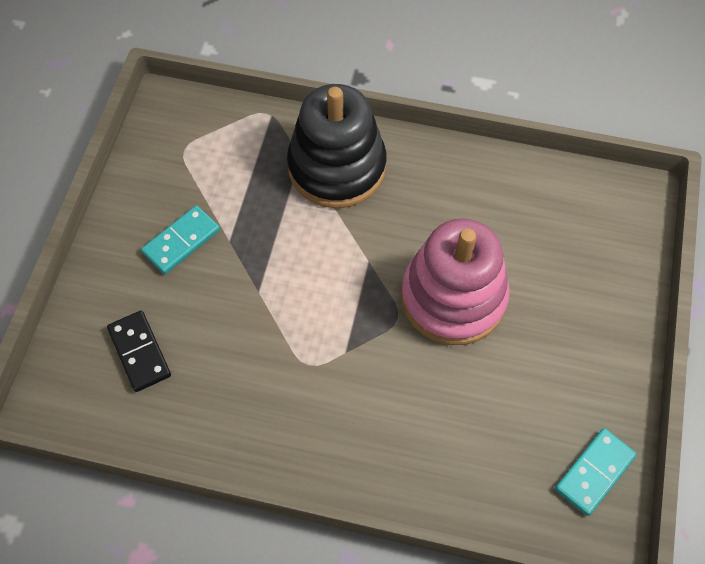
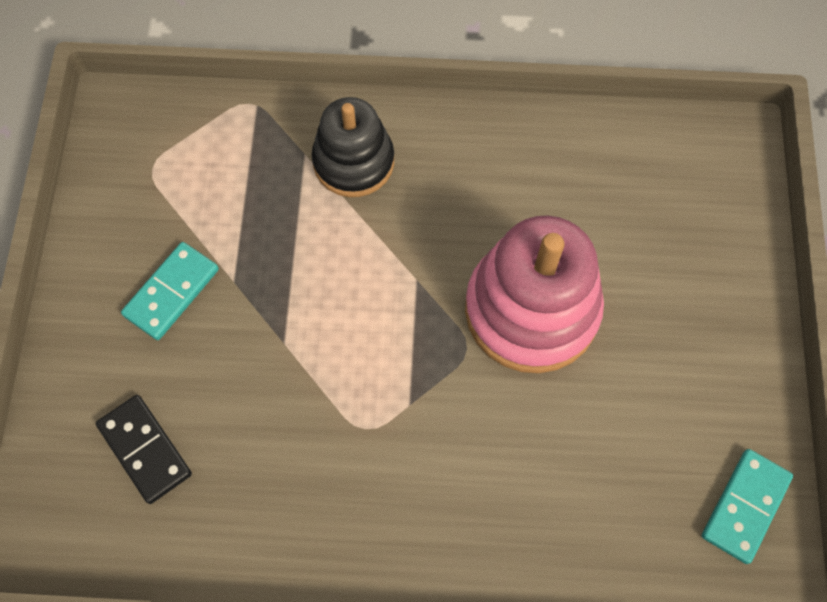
camera: 10 degrees left, 5 degrees up
black stacking toy [287,84,386,208] -> black stacking toy [312,97,394,197], size x0.65

